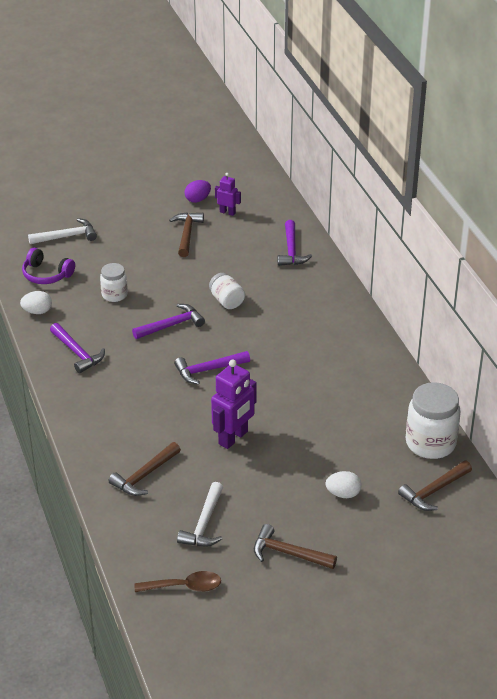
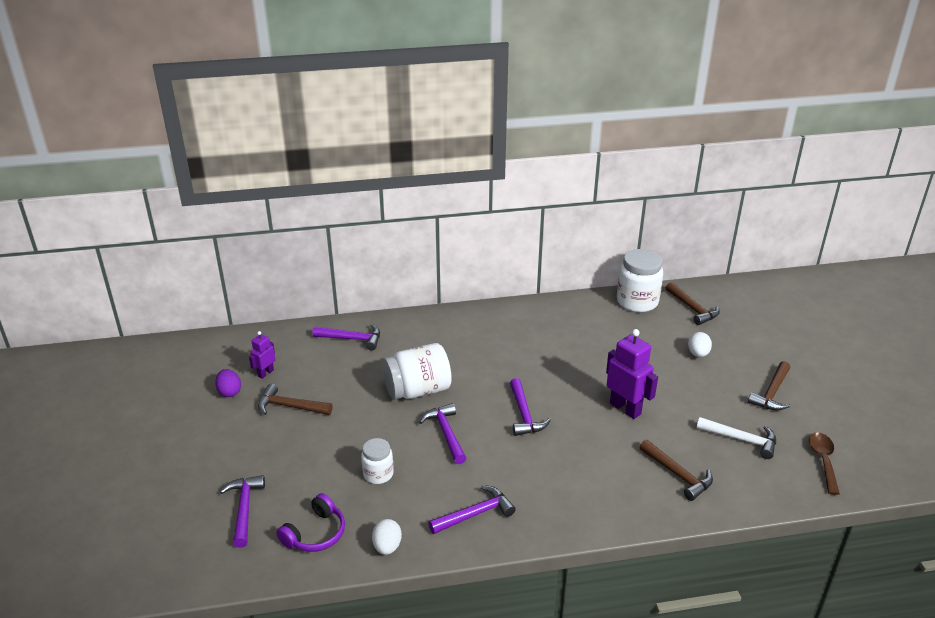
camera: 80 degrees left, 5 degrees down
white hammer [28,218,97,244] -> purple hammer [220,475,265,548]
white jar [209,273,245,309] -> white jar [382,343,452,400], size x1.74

